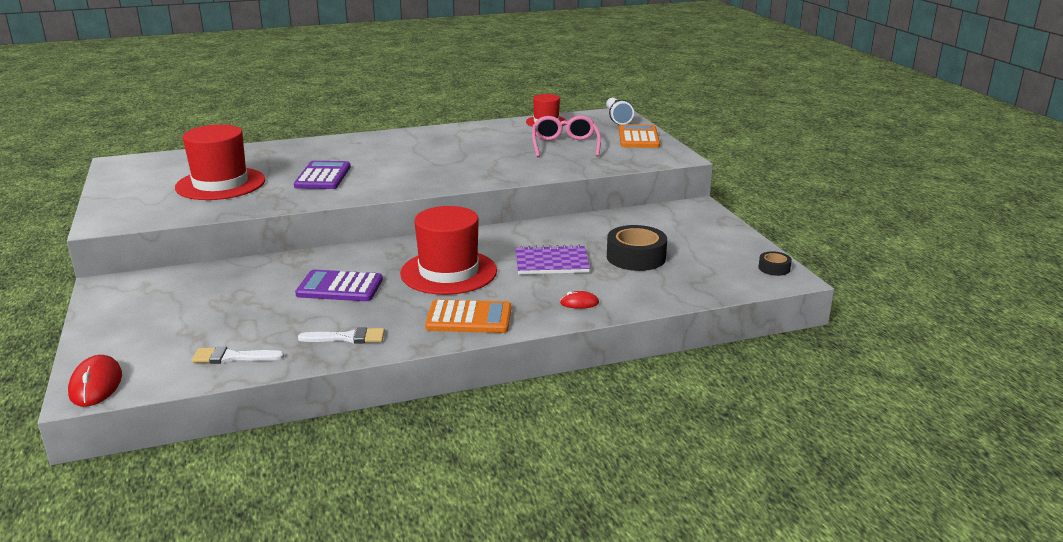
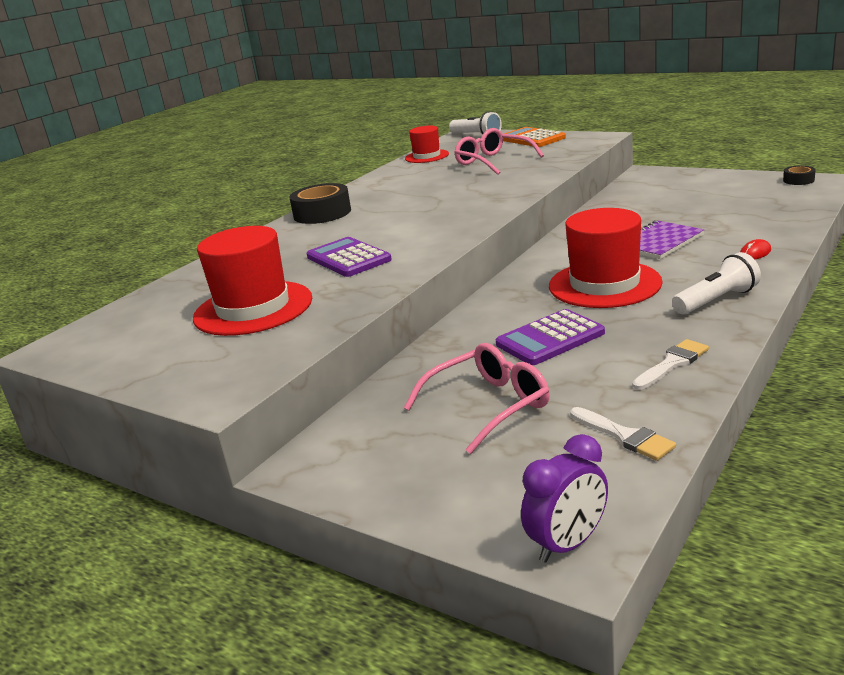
camera: 35 degrees left, 0 degrees up
red mouse [68,355,122,407] -> purple clock [521,434,608,563]
white brush [191,346,284,364] -> white brush turned 90 degrees counterclockwise [570,407,676,461]
orange calculator [425,300,511,333] -> white flashlight [672,252,761,315]
black tape [607,225,667,271] -> black tape moved to [289,183,351,224]
none -> pink glasses [404,343,550,454]

